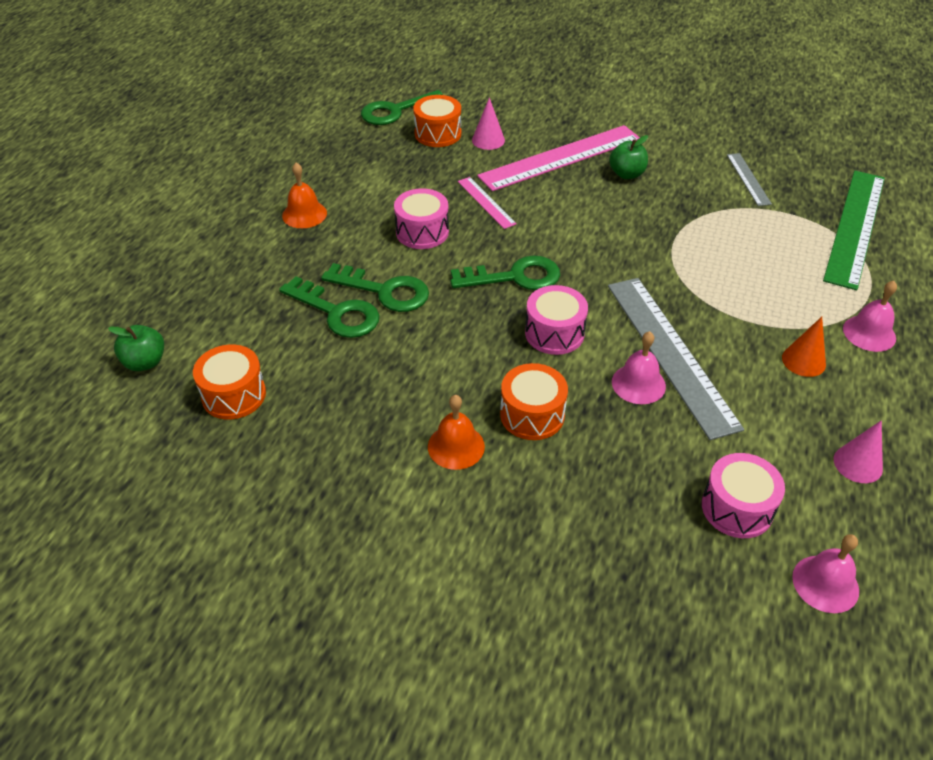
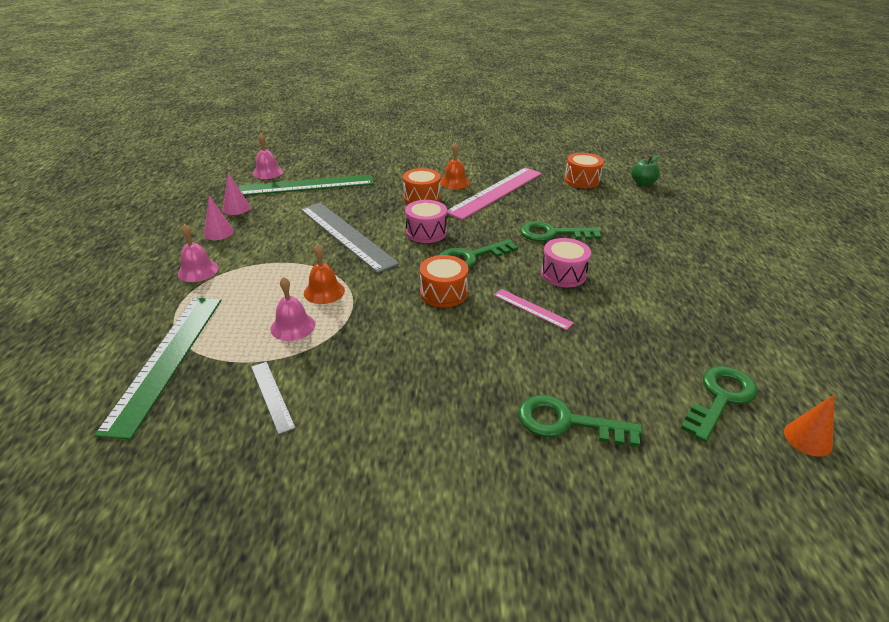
camera: 160 degrees right, 10 degrees down
green key [279,276,380,338] -> green key moved to [518,395,642,447]
orange bell [282,163,327,228] -> orange bell moved to [304,244,345,304]
orange drum [413,95,461,147] -> orange drum moved to [420,255,468,308]
pink cone [472,97,505,150] -> pink cone moved to [204,195,234,240]
pink ruler [477,125,640,191] -> pink ruler moved to [447,167,542,220]
green apple [609,135,648,179] -> none
pink bell [612,331,666,404] -> pink bell moved to [271,277,315,341]
pink drum [702,453,785,538] -> green ruler [239,175,374,196]
orange cone [782,317,826,377] -> orange cone moved to [784,394,835,457]

